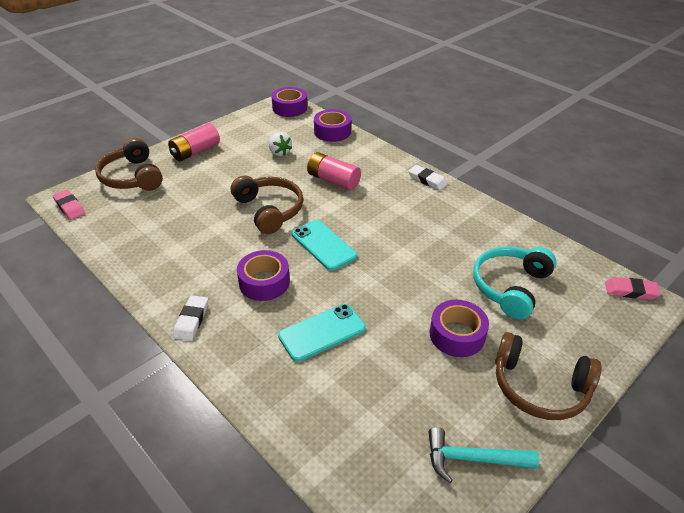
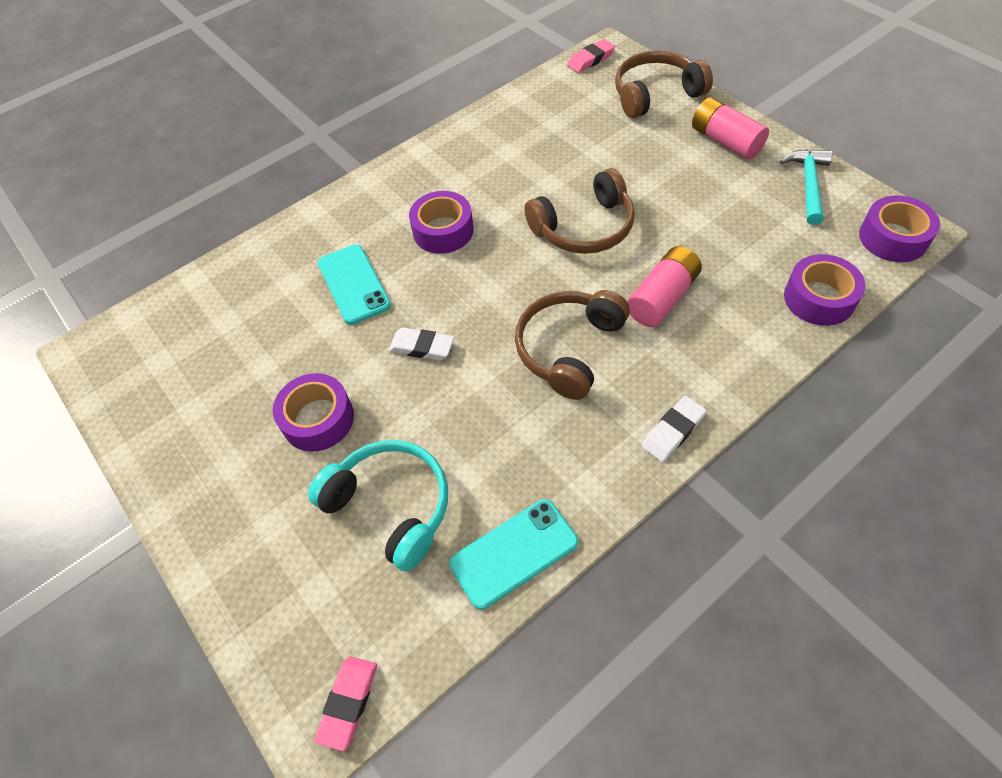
camera: 100 degrees right, 15 degrees up
white eraser [173,295,208,341] -> white eraser moved to [389,328,454,360]
white strawberry [269,132,292,156] -> none
turquoise phone [292,220,357,271] -> turquoise phone moved to [449,499,578,609]
turquoise hammer [429,427,539,483] -> turquoise hammer moved to [780,149,833,225]
brown headphones [495,332,602,420] -> brown headphones moved to [515,290,630,400]

